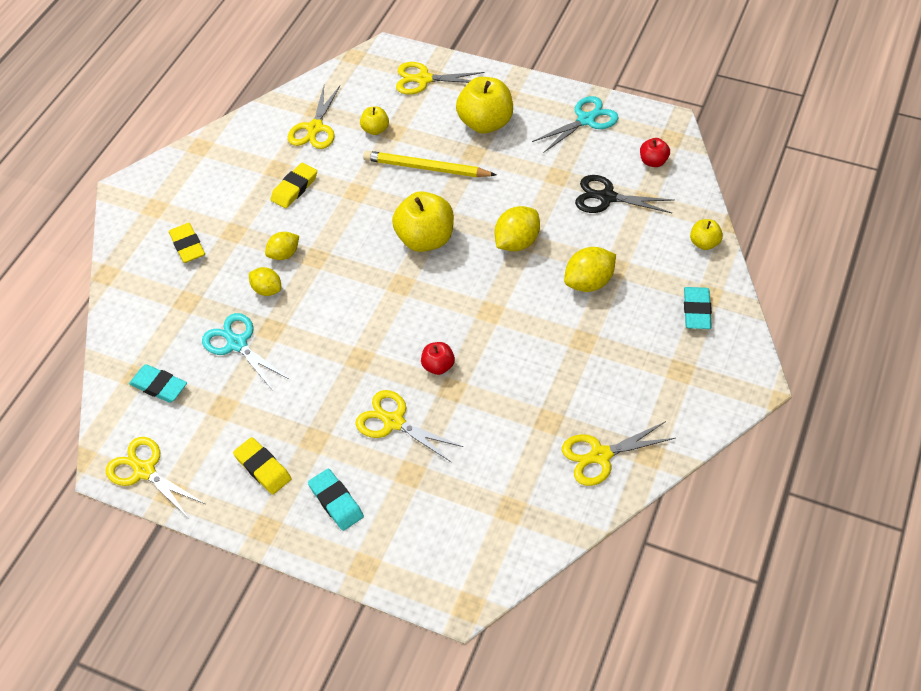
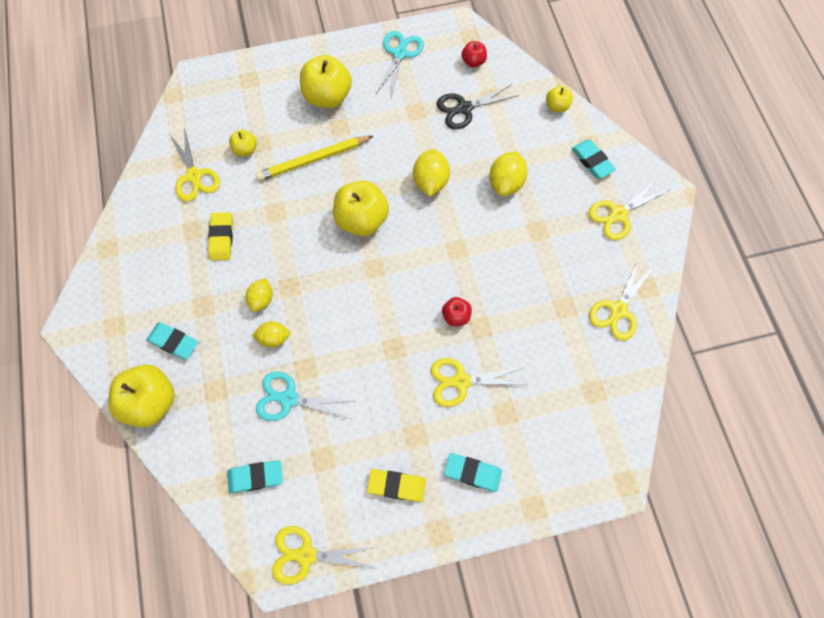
camera: 40 degrees left, 15 degrees up
yellow eraser [169,223,205,263] -> turquoise eraser [147,322,198,360]
yellow scissors [396,62,484,95] -> yellow scissors moved to [588,180,669,240]
none -> yellow apple [108,365,175,427]

